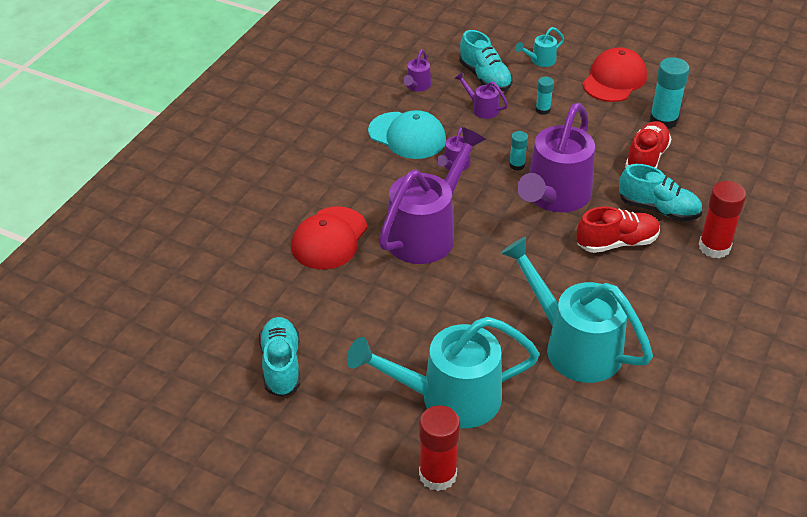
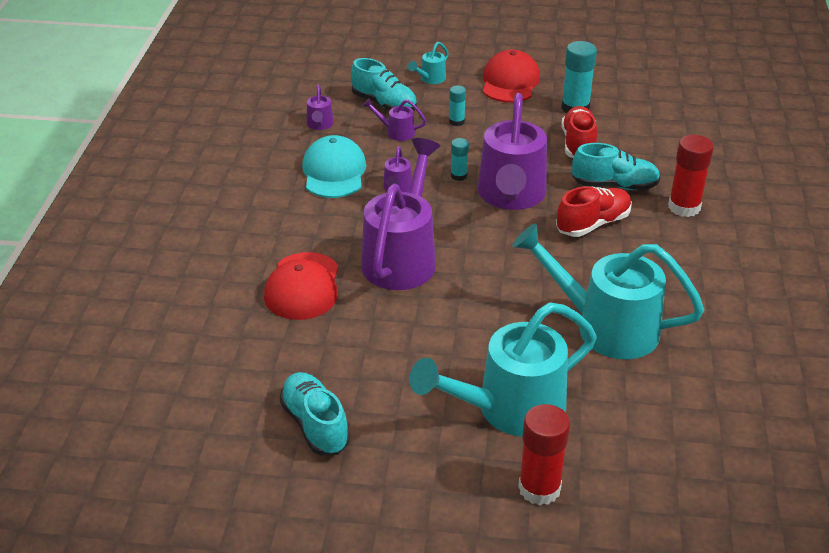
camera: 20 degrees left, 5 degrees down
turquoise cap [368,110,446,159] -> turquoise cap turned 105 degrees counterclockwise [302,135,366,198]

